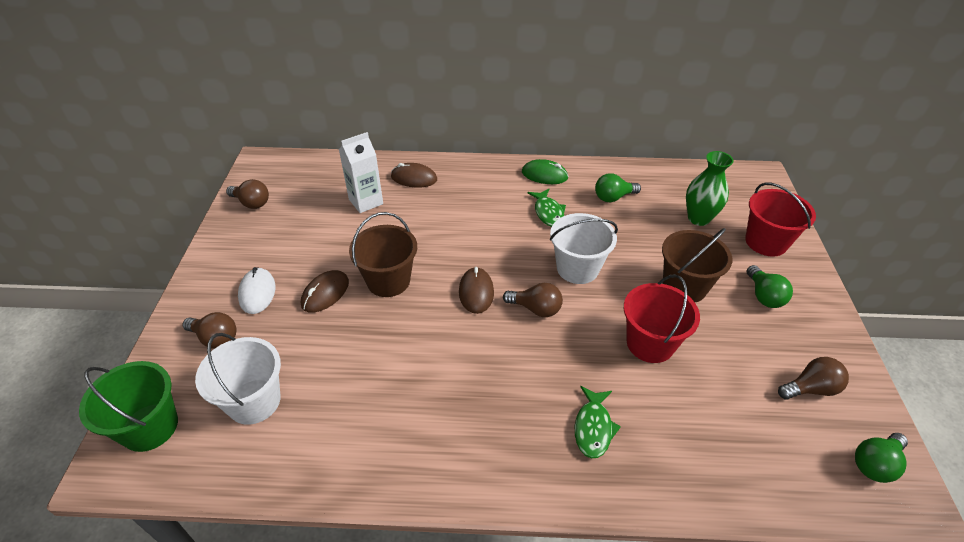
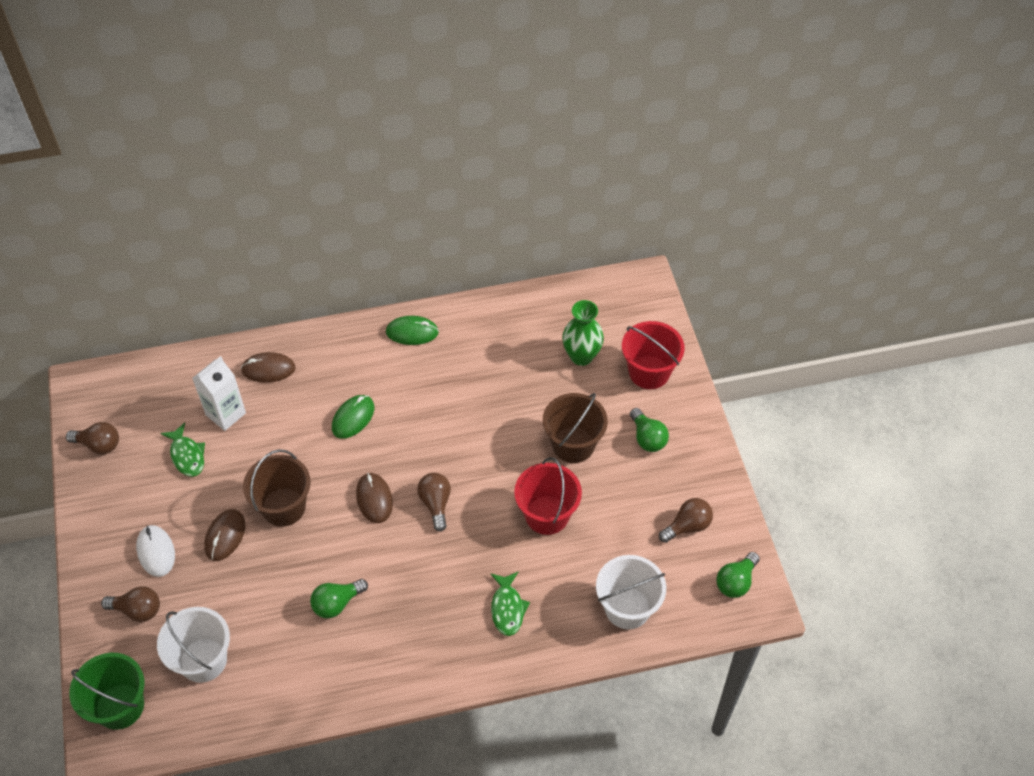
camera: 15 degrees left, 10 degrees up
brown light bulb [503,283,563,317] -> brown light bulb turned 105 degrees counterclockwise [417,473,451,532]
green fish [528,189,566,227] -> green fish moved to [160,423,205,477]
white bucket [550,213,618,284] -> white bucket moved to [596,555,666,629]
green light bulb [595,173,641,202] -> green light bulb moved to [310,579,368,618]
none -> green mouse [332,395,374,439]

